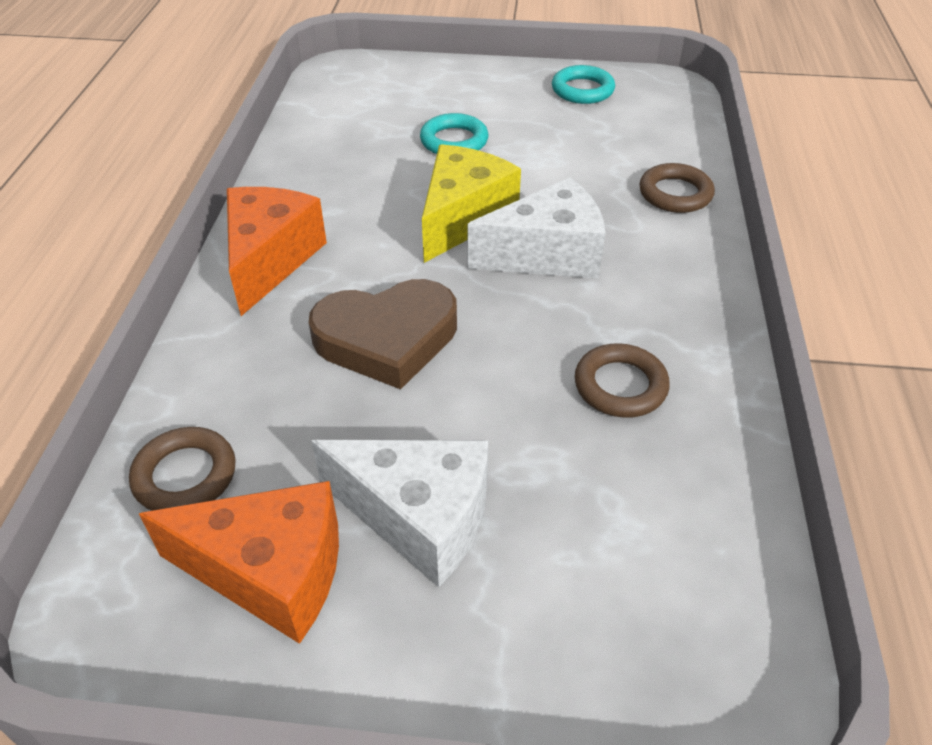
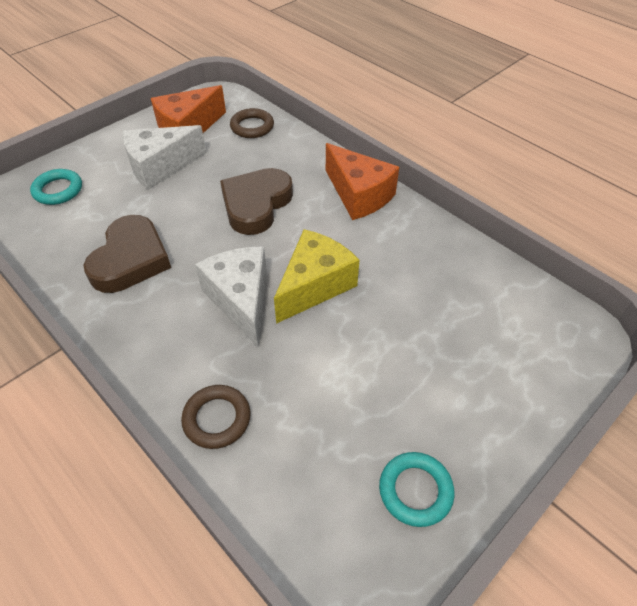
camera: 130 degrees right, 5 degrees up
turquoise ring [420,113,488,154] -> turquoise ring moved to [30,169,82,205]
yellow cheese [422,144,521,263] -> yellow cheese turned 120 degrees counterclockwise [274,229,359,324]
white cheese [467,177,605,279] -> white cheese turned 135 degrees clockwise [195,246,267,347]
brown ring [575,343,670,418] -> brown heart [84,215,171,293]

